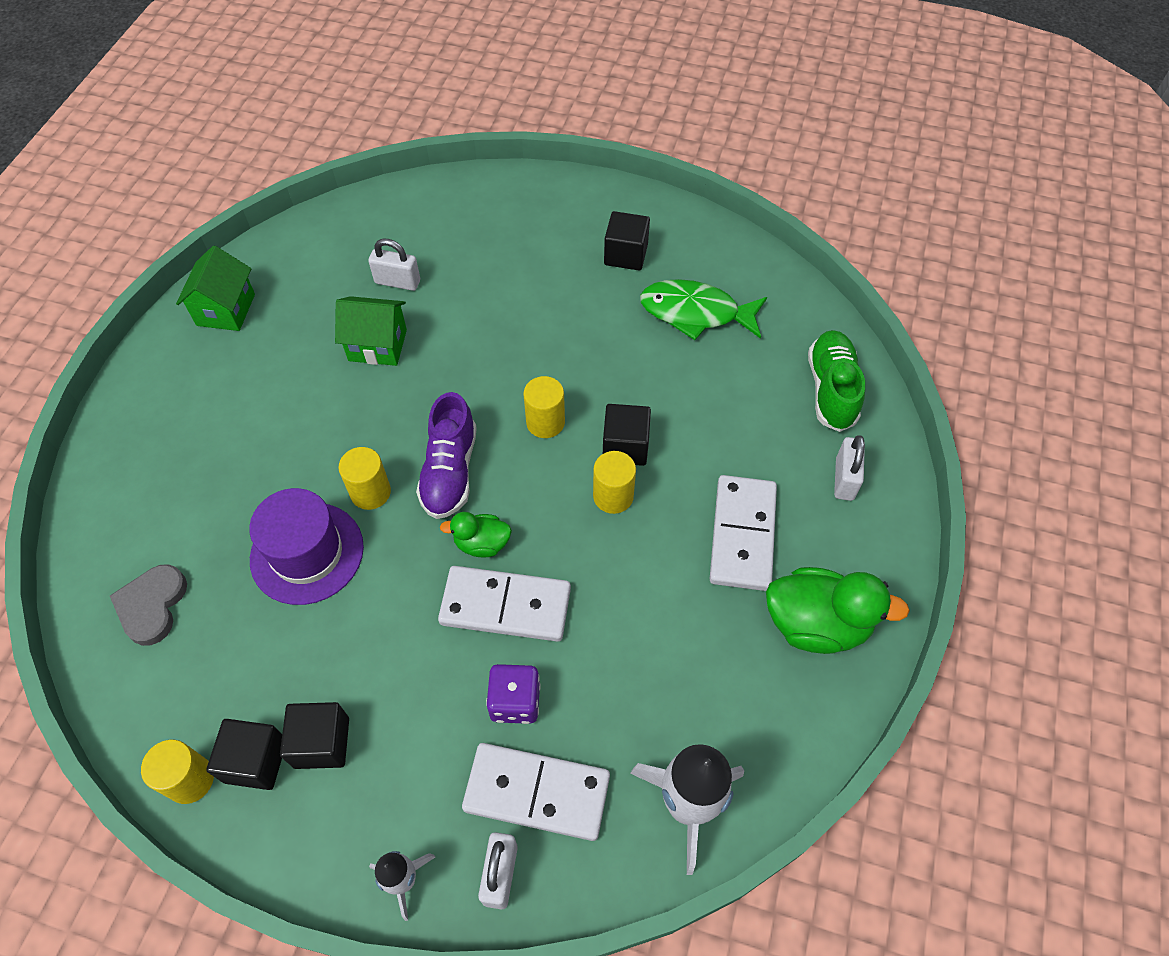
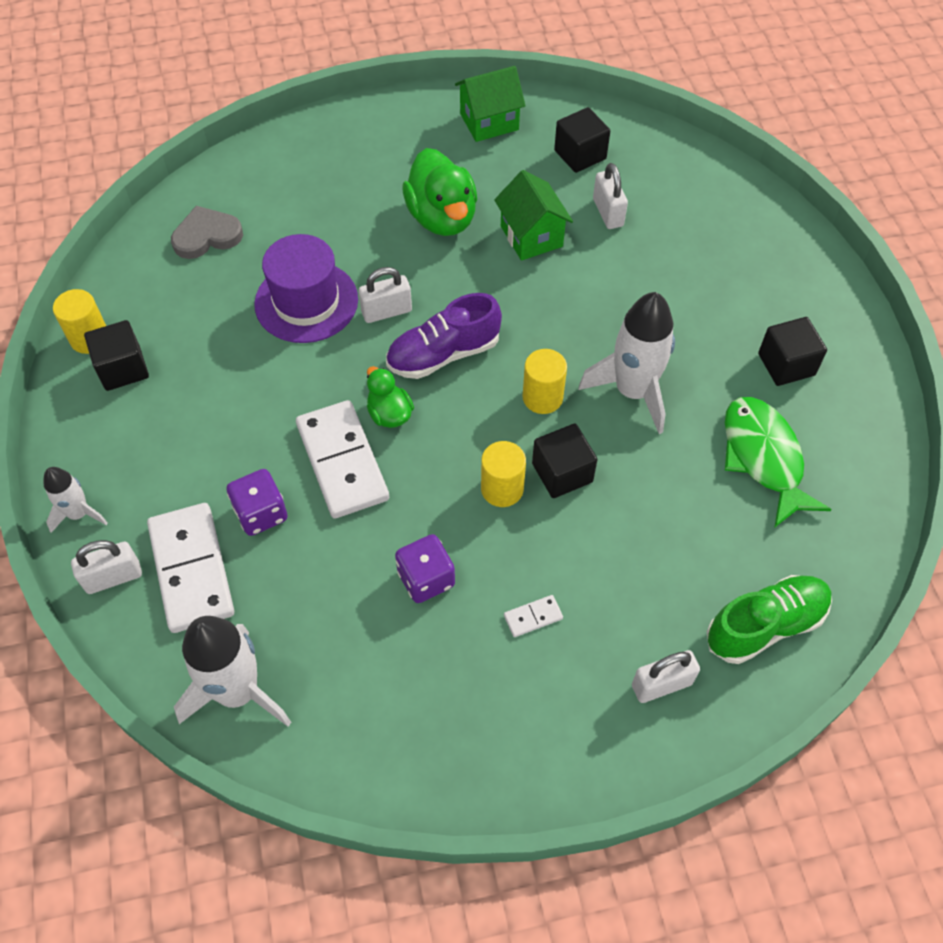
camera: 60 degrees right, 0 degrees up
black cube [280,702,349,769] -> black cube moved to [554,107,610,173]
yellow cylinder [339,447,391,510] -> white padlock [358,267,412,323]
white domino [710,475,777,591] -> white domino [504,595,563,637], size x0.42
green duck [766,567,910,654] -> green duck moved to [402,148,477,236]
none -> purple dice [395,534,455,603]
none -> white rocket [579,292,675,434]

